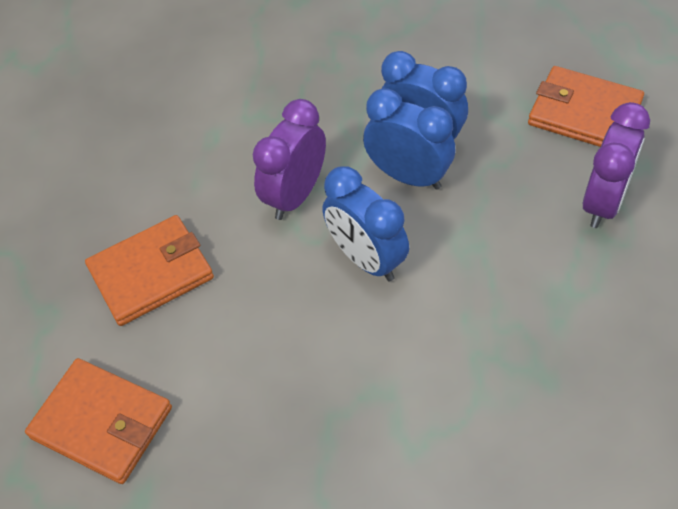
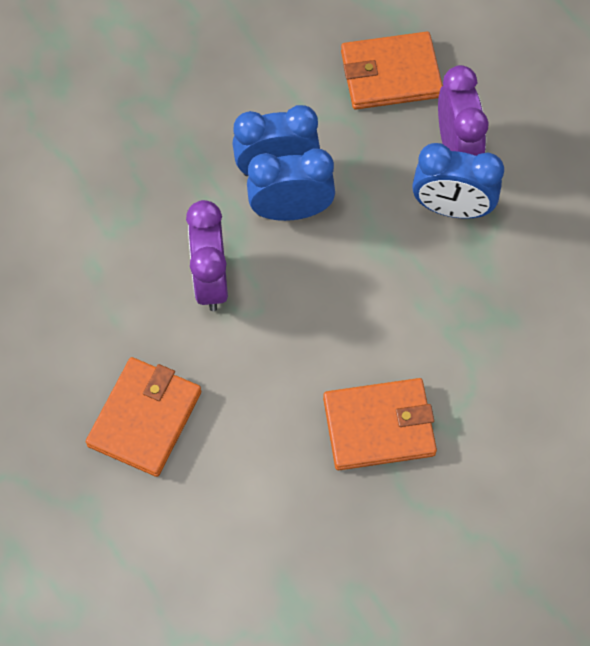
camera: 40 degrees left, 10 degrees up
orange wallet [25,358,172,484] -> orange wallet moved to [323,378,437,470]
blue clock [322,166,409,281] -> blue clock moved to [412,143,504,219]

